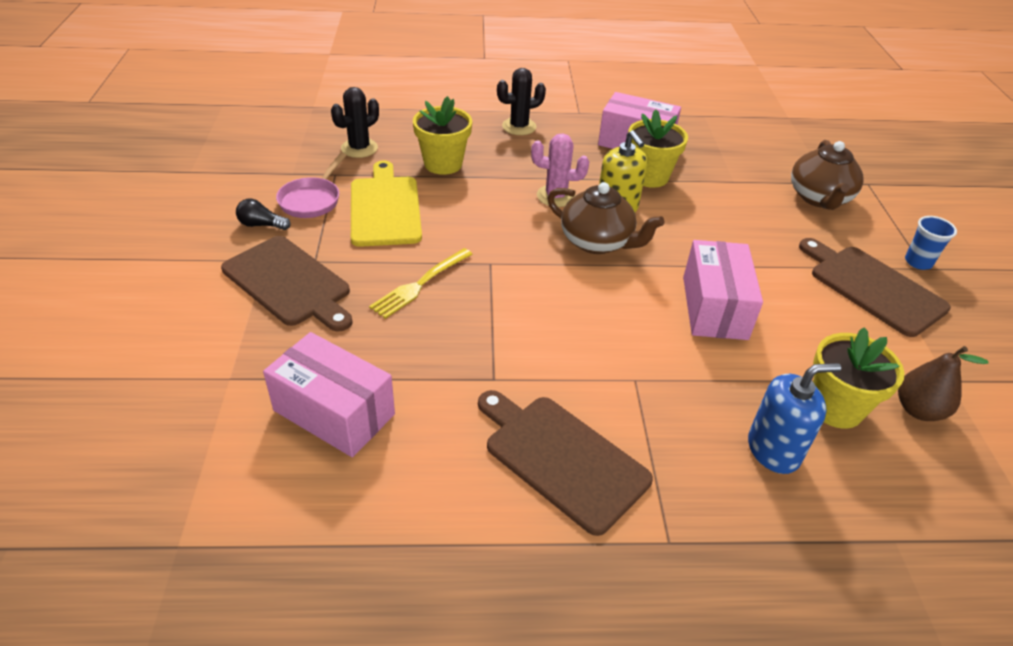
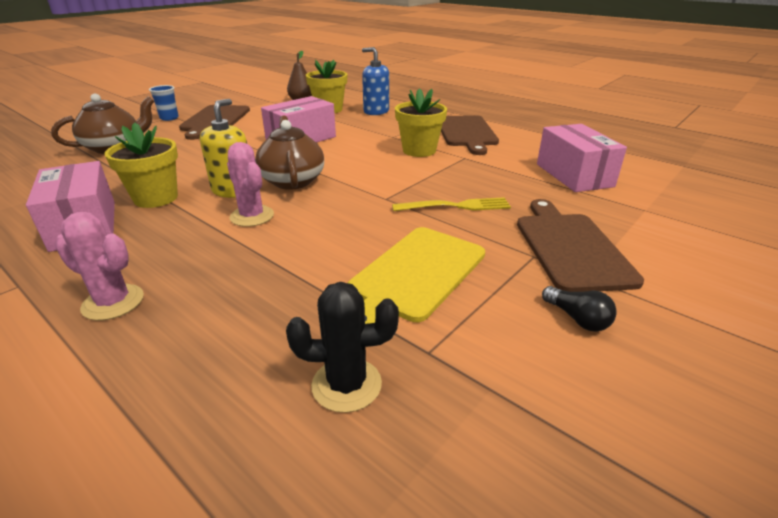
camera: 135 degrees left, 10 degrees down
pink pan [276,153,347,218] -> none
yellow flower pot [413,96,472,175] -> yellow flower pot moved to [395,88,447,157]
black cactus [497,68,546,135] -> pink cactus [55,212,144,321]

